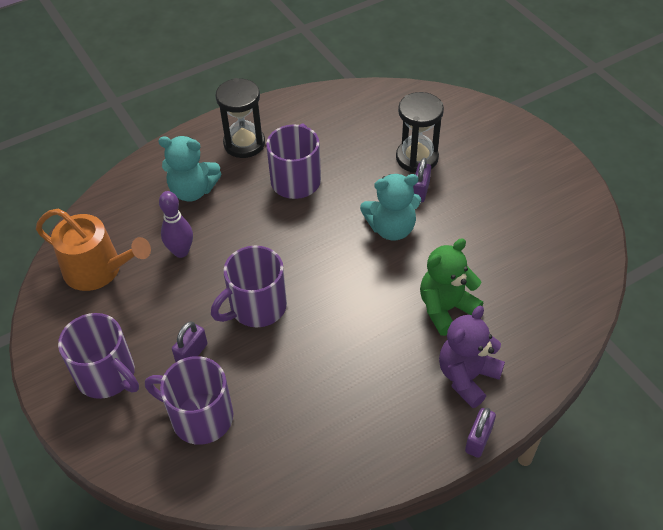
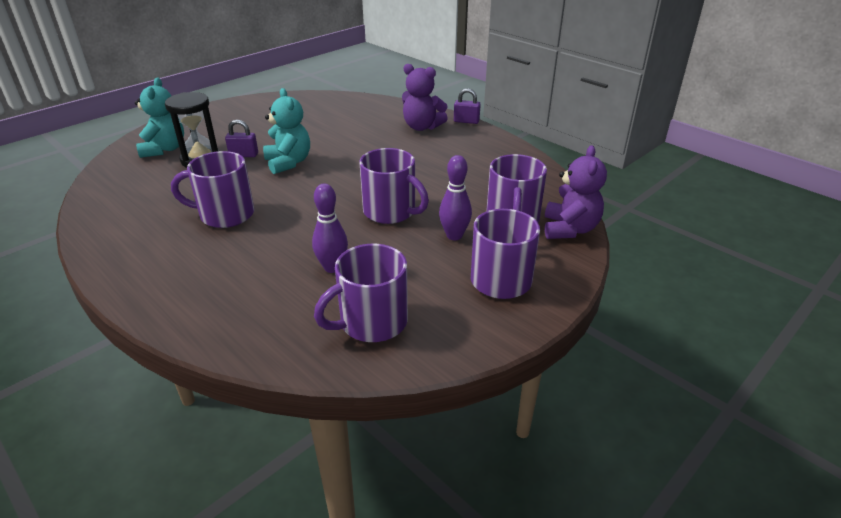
camera: 105 degrees left, 15 degrees down
orange watering can [36,209,151,291] -> purple mug [314,244,408,342]
turquoise teddy bear [159,136,222,202] -> turquoise teddy bear moved to [135,78,184,158]
purple padlock [172,321,208,362] -> purple bowling pin [439,155,472,240]
black hourglass [215,78,265,158] -> none
green teddy bear [420,238,483,336] -> none
none -> purple teddy bear [545,145,607,239]

